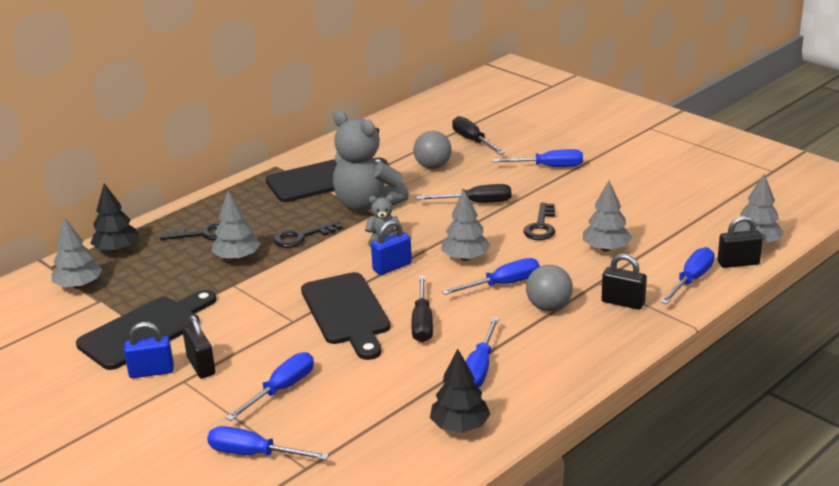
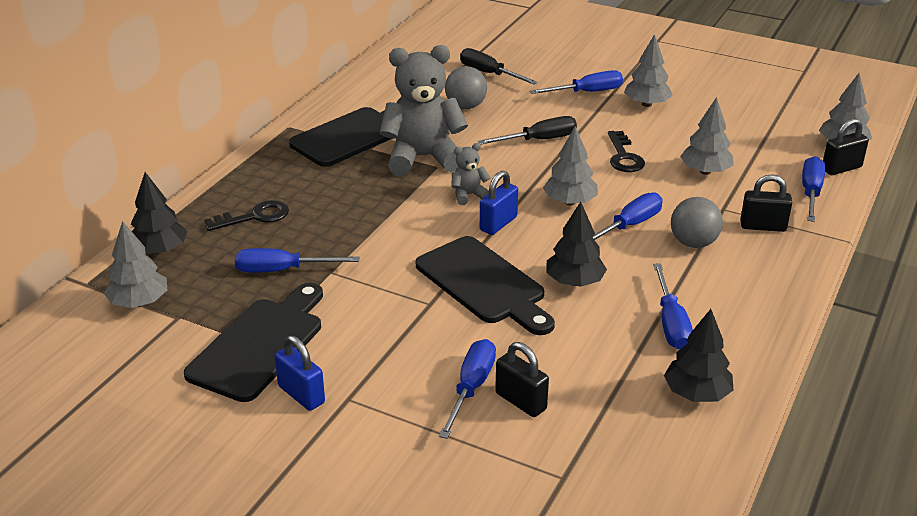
camera: 20 degrees left, 5 degrees up
blue padlock [124,322,174,378] -> blue padlock turned 75 degrees clockwise [275,336,325,411]
black padlock [183,315,216,378] -> black padlock moved to [495,342,549,417]
blue screwdriver [207,426,329,460] -> blue screwdriver moved to [235,248,359,273]
grey tree [212,191,260,261] -> grey tree moved to [624,34,673,107]
black key [273,220,343,248] -> none
grey teddy bear [333,111,409,212] -> grey teddy bear turned 150 degrees clockwise [380,45,468,176]
black screwdriver [411,276,433,343] -> black tree [546,202,607,287]

